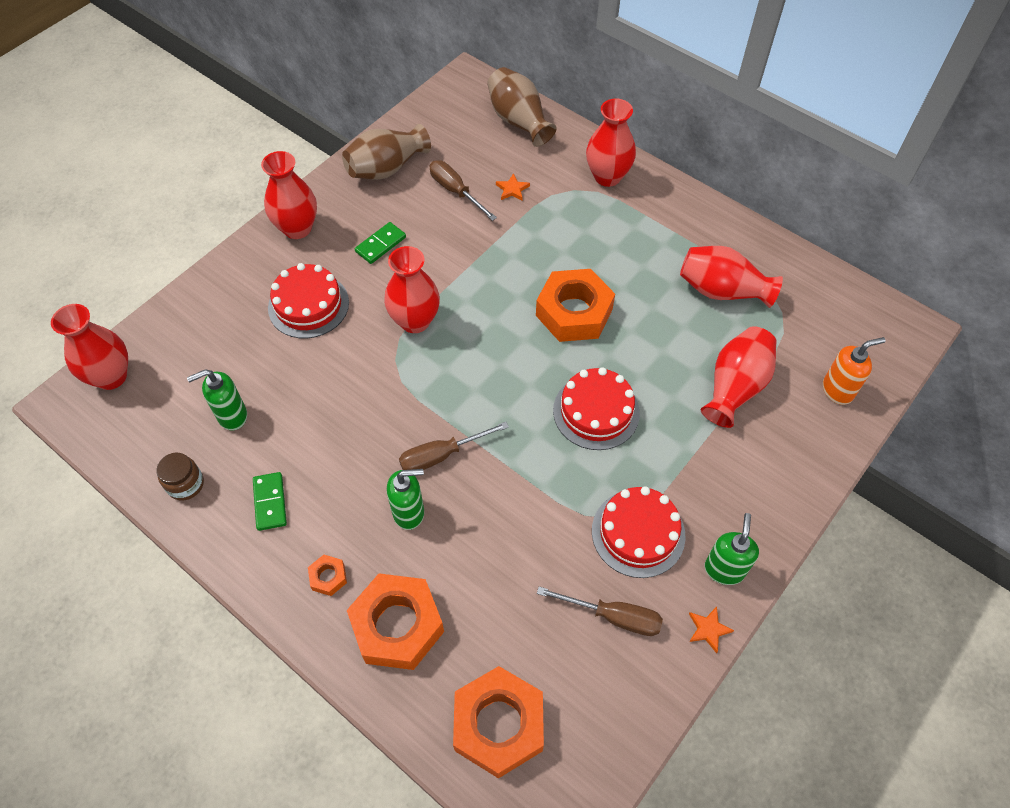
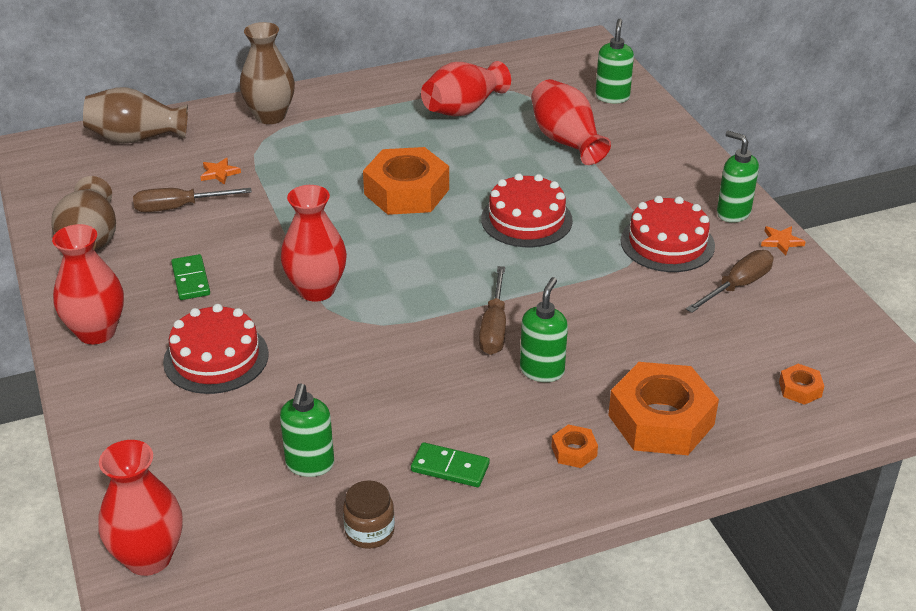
camera: 60 degrees left, 20 degrees down
orange nut [453,666,544,779] -> orange nut [779,364,824,405], size x0.43
red vase [586,99,636,187] -> brown vase [240,22,295,124]
orange soap dispenser [823,337,886,405] -> green soap dispenser [595,19,634,103]

